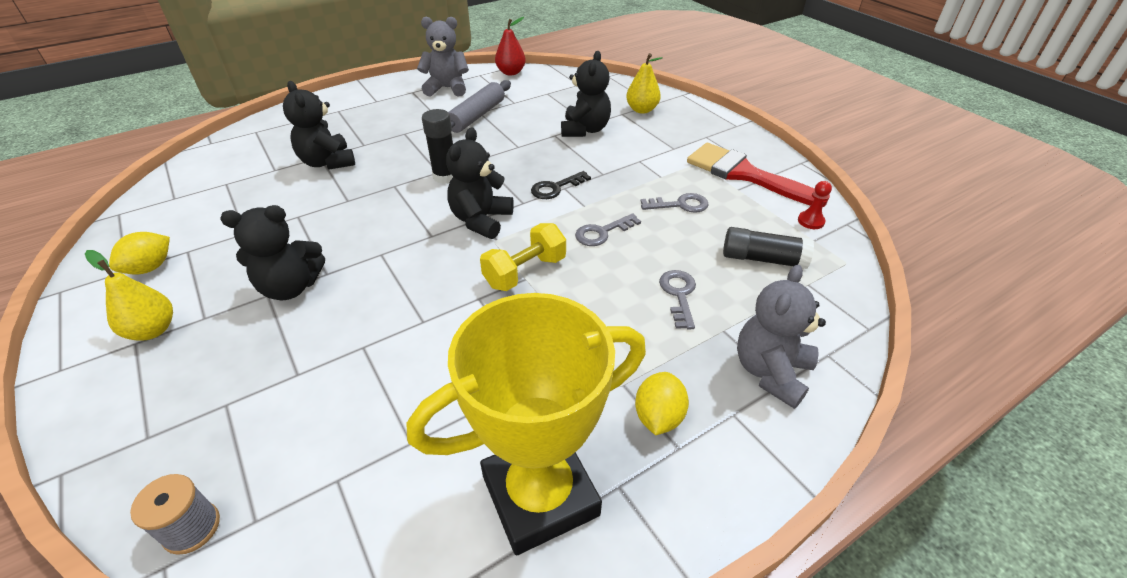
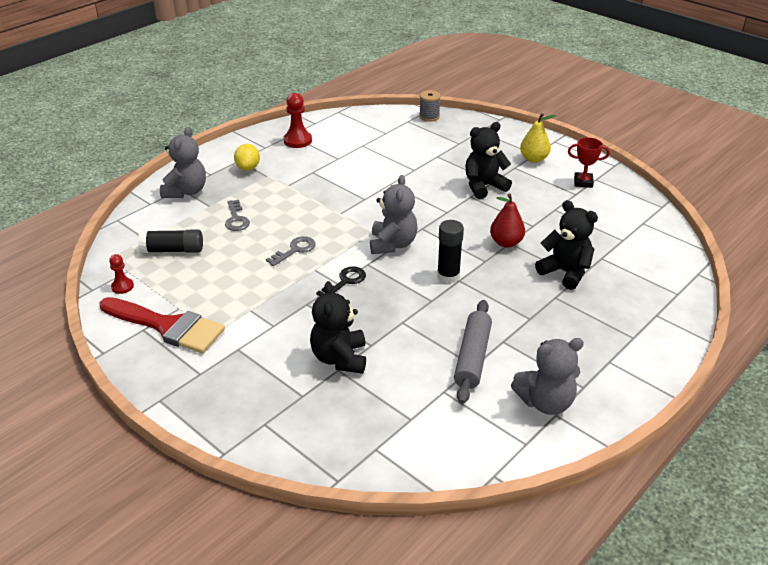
camera: 165 degrees right, 5 degrees down
yellow lemon [109,232,170,275] -> red trophy [568,137,610,188]
yellow trophy [407,293,646,555] -> red pawn [283,93,312,148]
black teddy bear [446,127,514,239] -> grey teddy bear [370,175,418,254]
yellow dumbbell [480,223,566,291] -> none
red pear [495,17,526,76] -> red pear moved to [490,194,525,248]
yellow pear [626,53,663,114] -> none
grey key [641,193,709,213] -> none

